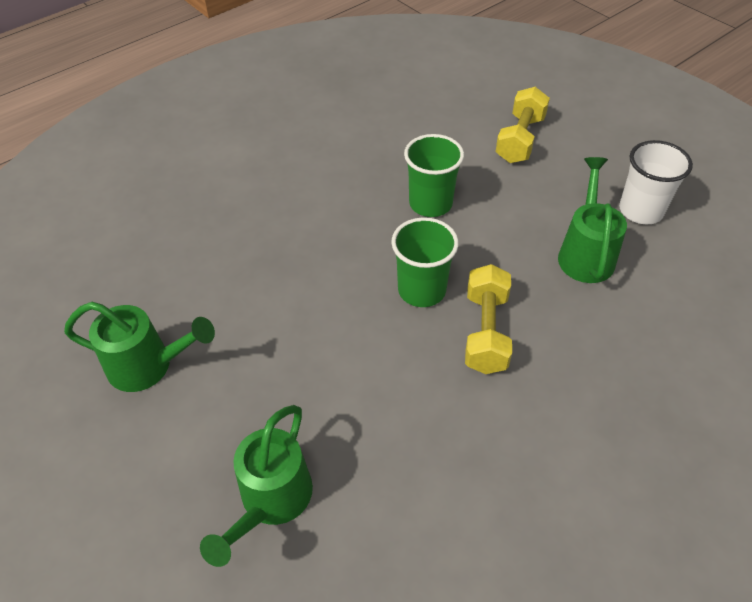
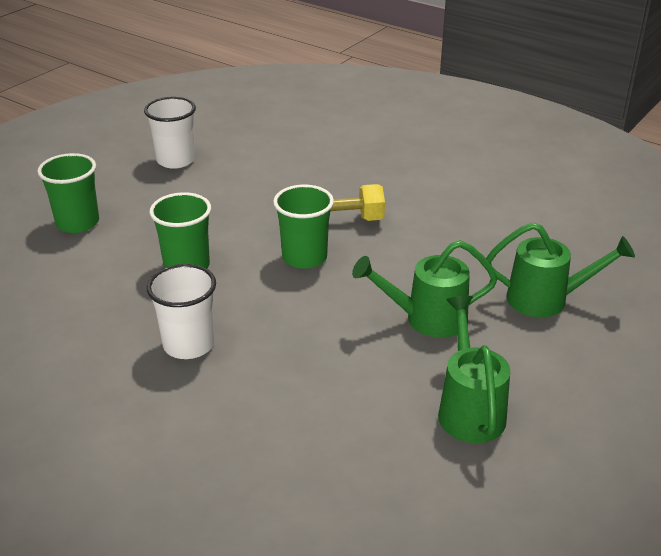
camera: 105 degrees left, 15 degrees down
yellow dumbbell [495,87,550,163] -> green cup [37,153,99,233]
green watering can [558,157,627,283] -> green watering can moved to [352,240,498,338]
none -> white cup [147,264,216,359]

